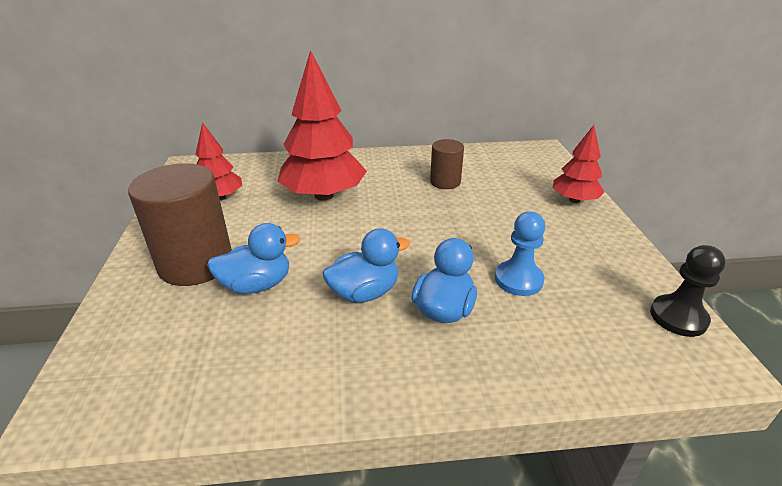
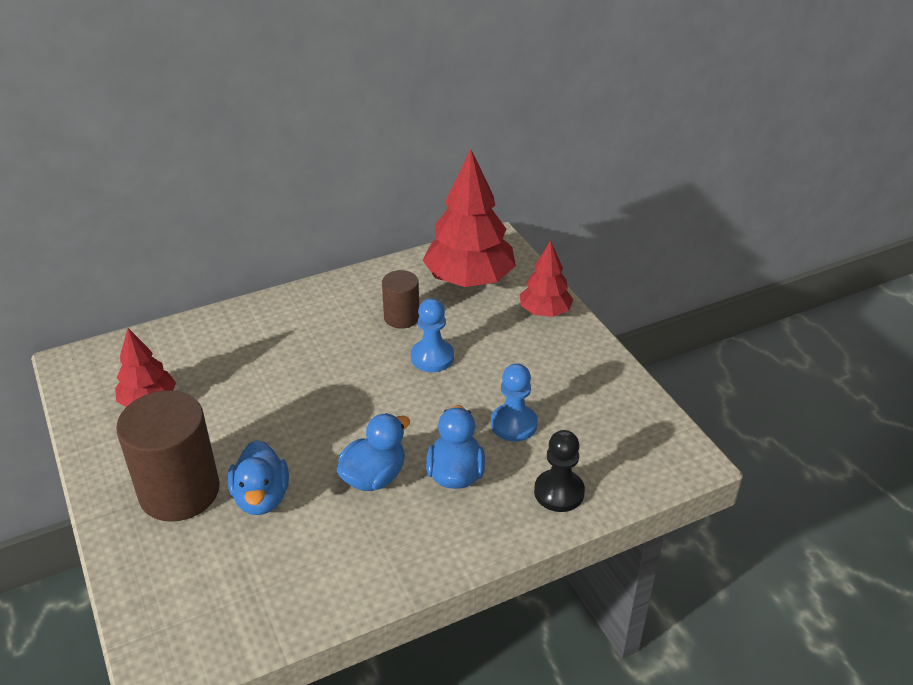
camera: 20 degrees left, 5 degrees up
blue duck [207,223,300,294] -> blue duck turned 120 degrees clockwise [228,440,289,515]
red tree [277,50,367,201] -> red tree moved to [423,149,516,287]
black pawn [650,245,726,337] -> black pawn moved to [534,430,585,512]
none -> blue pawn [411,298,454,372]

